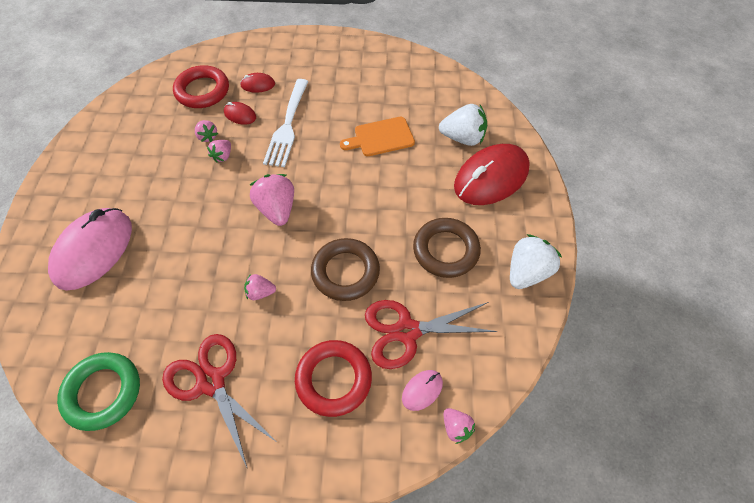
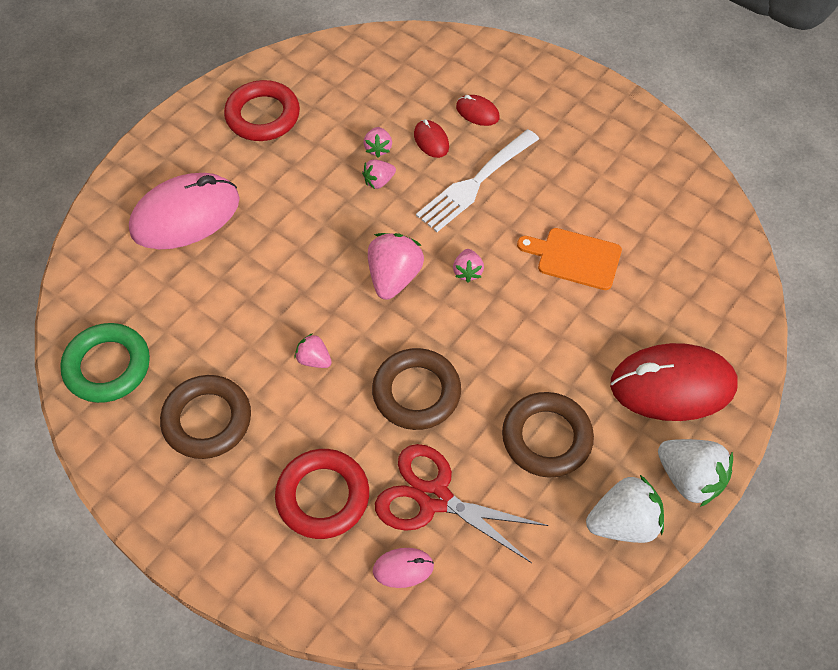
camera: 35 degrees right, 0 degrees up
red scissors [162,334,278,467] -> brown ring [160,375,251,459]
red ring [173,65,229,108] -> red ring moved to [224,80,300,141]
white strawberry [439,104,487,146] -> white strawberry moved to [658,439,733,507]
pink strawberry [444,408,475,444] -> pink strawberry moved to [453,249,484,282]

